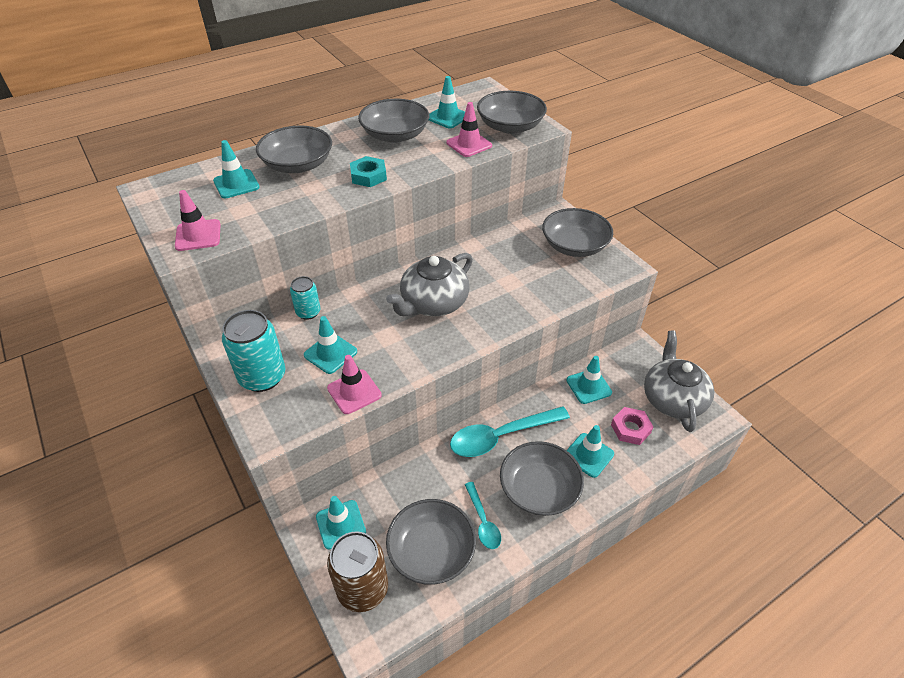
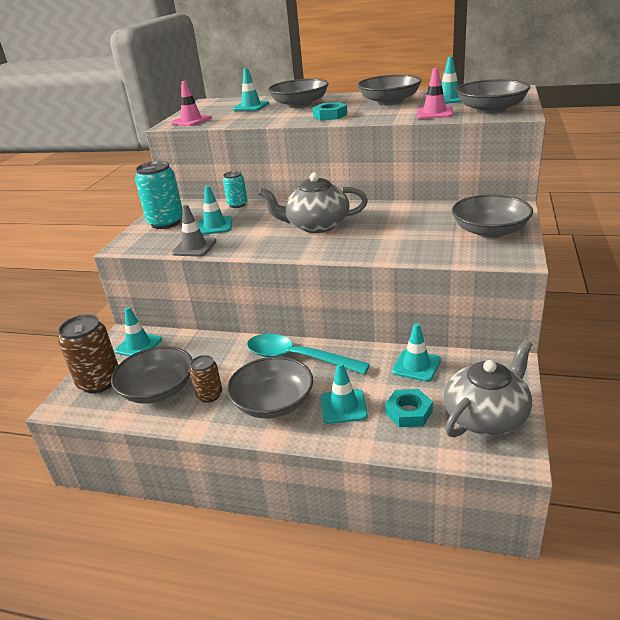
camera: 50 degrees right, 15 degrees down
pink traffic cone [327,355,382,414] -> grey traffic cone [172,205,216,256]
turquoise spoon [465,482,501,549] -> brown can [189,355,222,403]
pink nut [611,407,653,445] -> turquoise nut [385,389,433,427]

